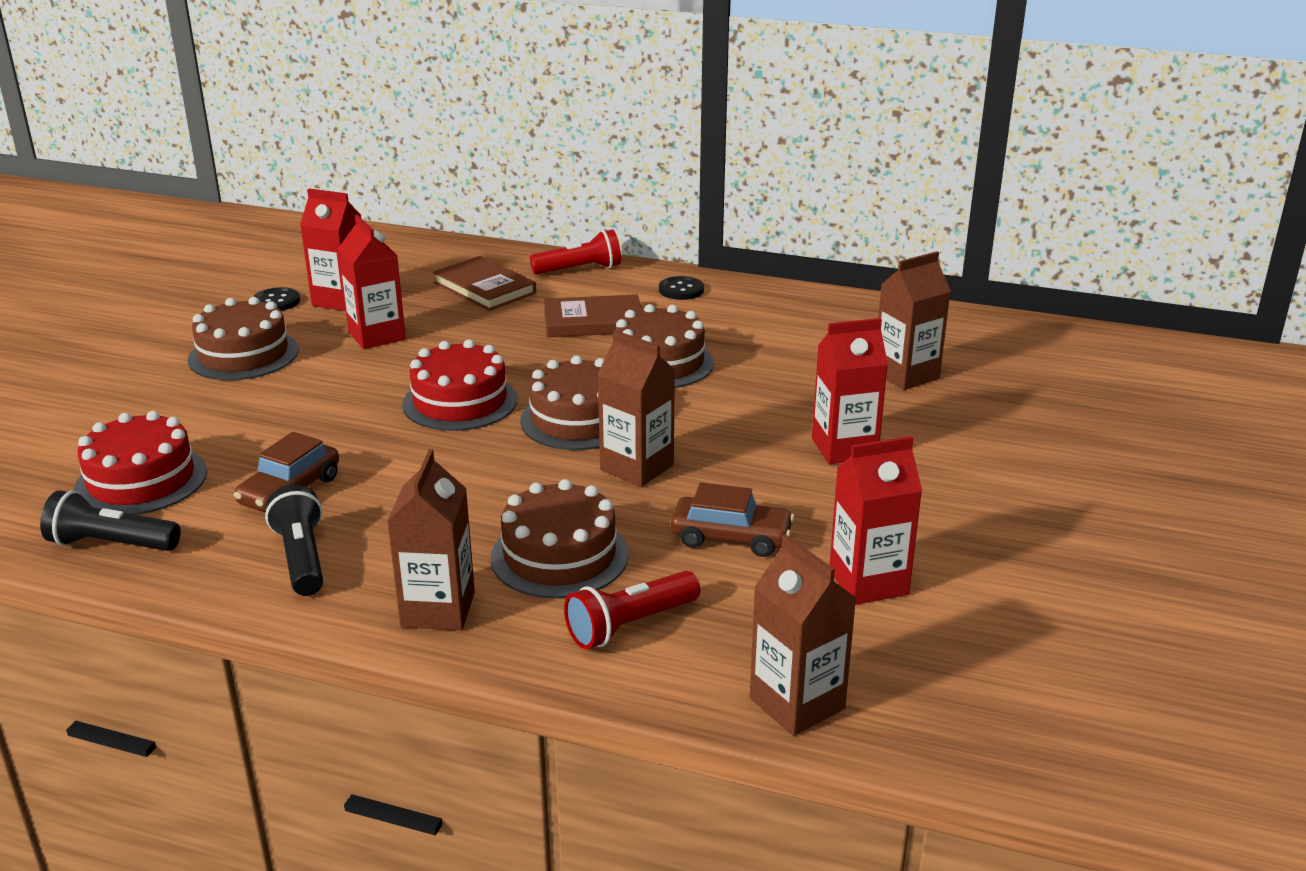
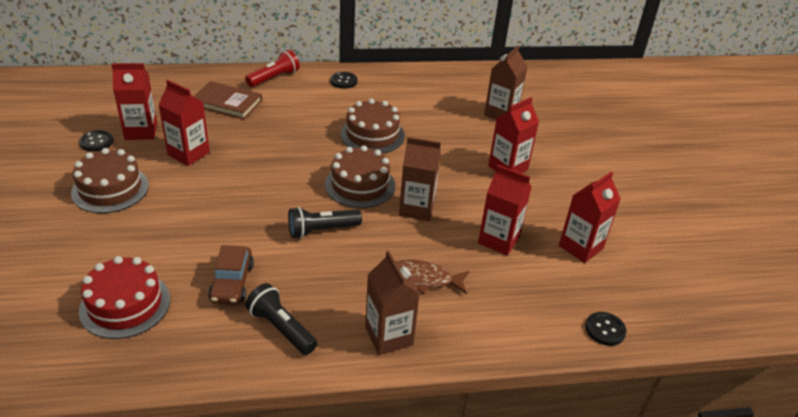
camera: 30 degrees left, 10 degrees up
black flashlight [40,490,181,551] -> black flashlight moved to [288,207,362,239]
red cake [402,339,517,431] -> none
brown cake [491,479,629,599] -> brown fish [397,259,469,294]
brown book [544,294,642,337] -> none
red flashlight [564,571,700,649] -> none
brown car [671,482,794,557] -> red carton [478,165,532,255]
brown carton [750,534,856,736] -> black button [585,312,627,346]

